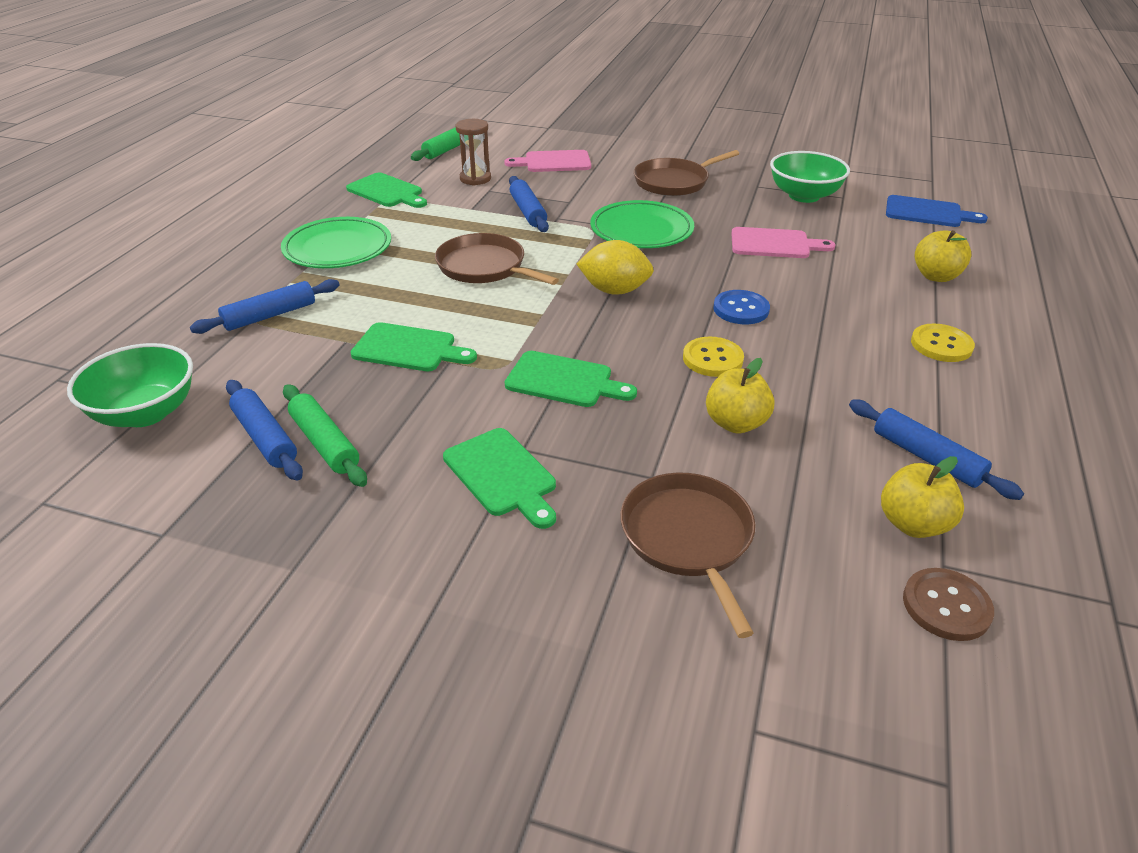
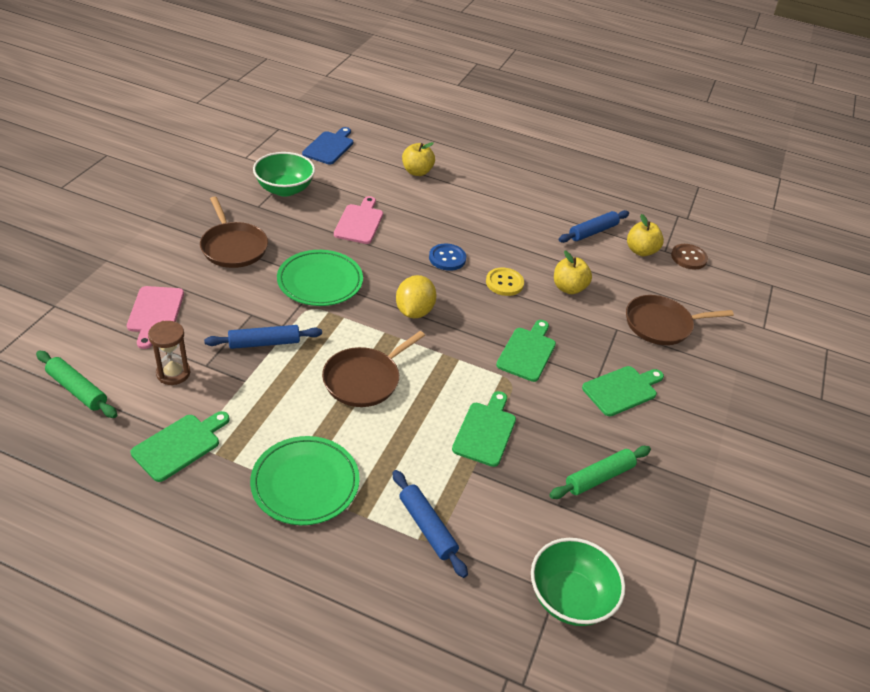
camera: 90 degrees left, 5 degrees up
blue rolling pin [226,380,303,481] -> none
yellow button [911,323,975,362] -> none

